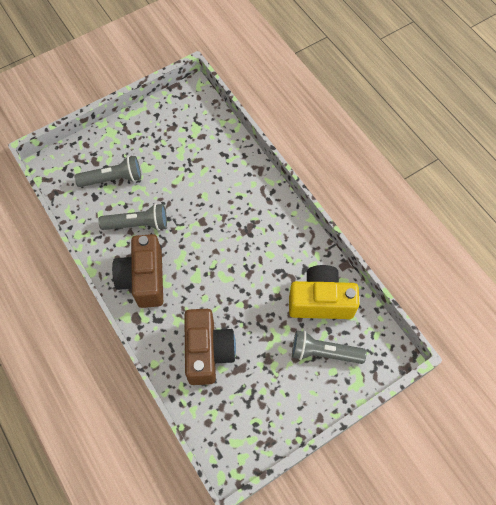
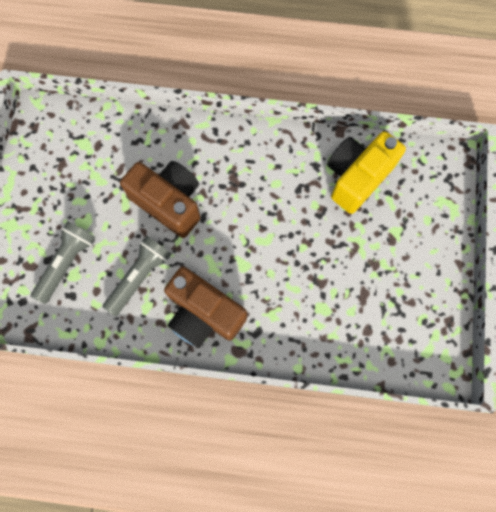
camera: 50 degrees left, 10 degrees up
brown camera [184,309,236,385] -> brown camera moved to [120,161,201,238]
grey flashlight [292,331,367,364] -> none

